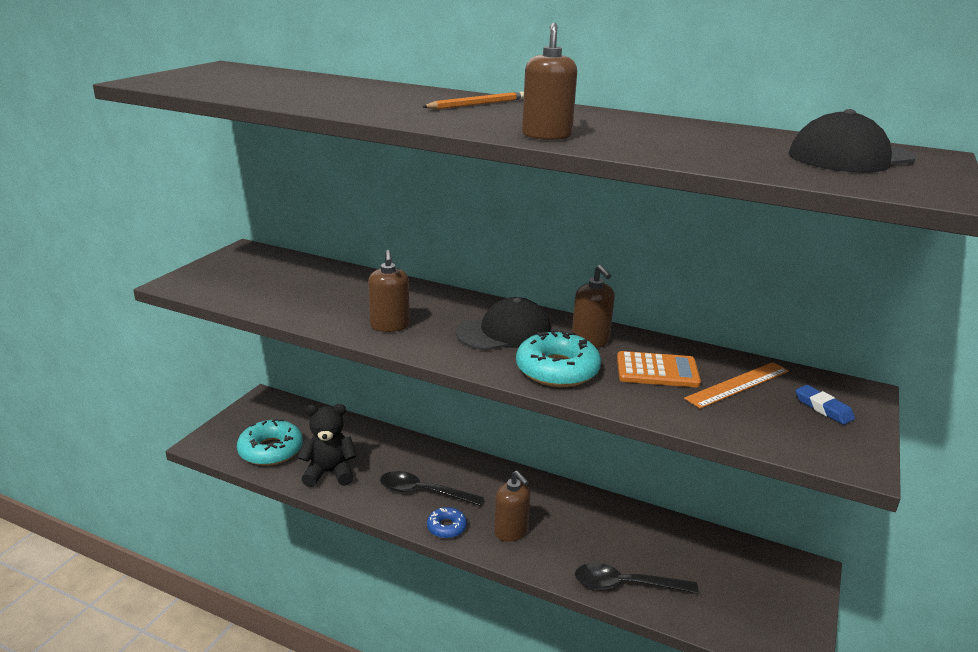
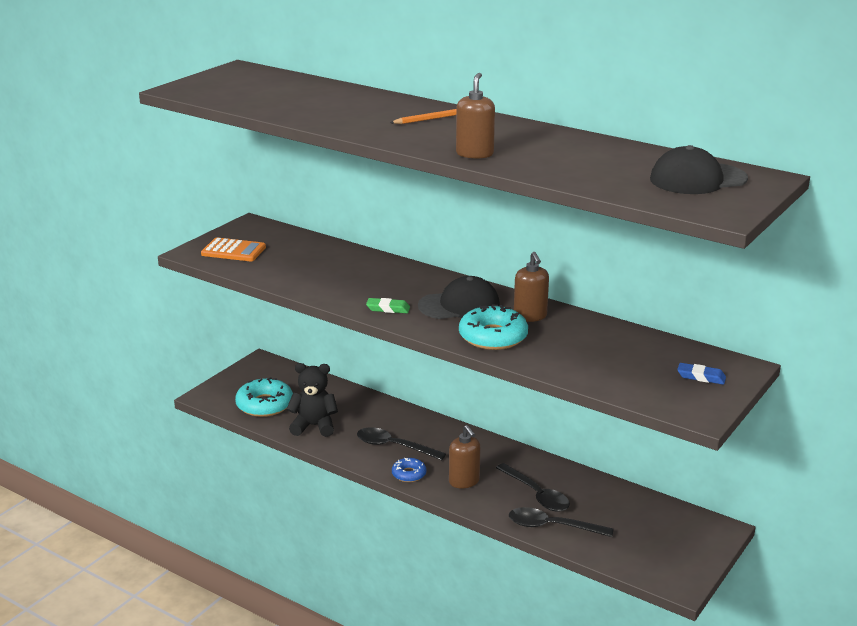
camera: 10 degrees right, 0 degrees up
brown soap dispenser [368,250,410,332] -> none
orange calculator [617,351,701,387] -> orange calculator moved to [201,237,266,261]
orange ruler [684,362,789,409] -> none
blue eraser [795,385,855,425] -> blue eraser turned 45 degrees counterclockwise [677,363,726,385]
none -> green eraser [366,298,410,313]
none -> black spoon [496,463,570,512]

